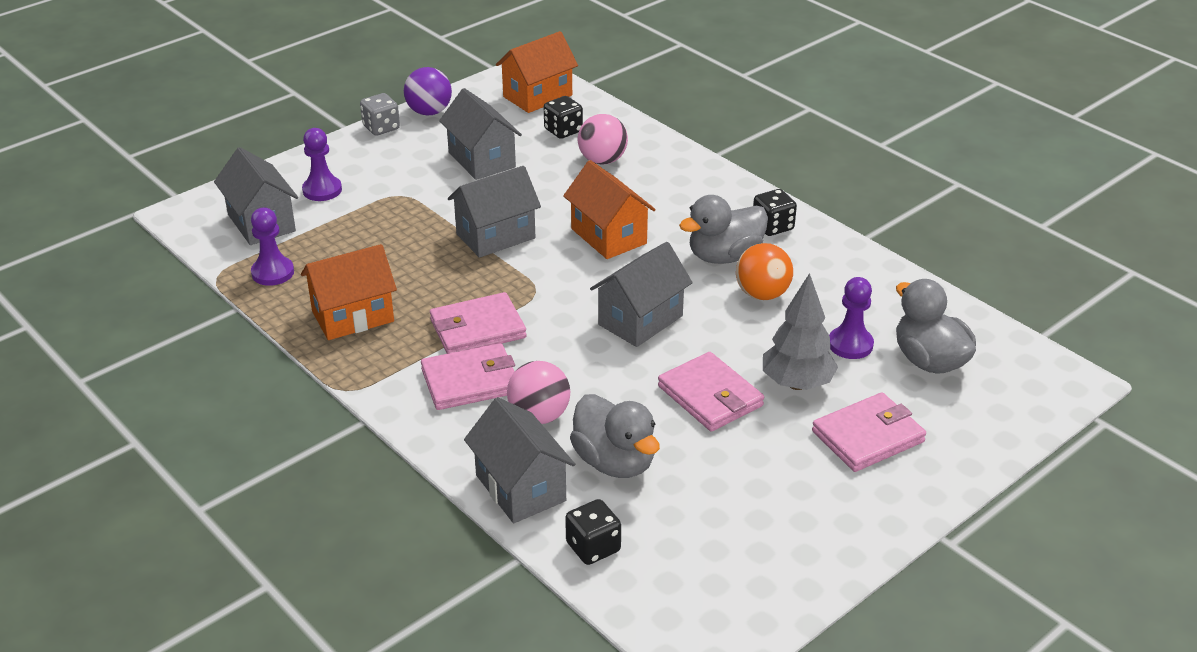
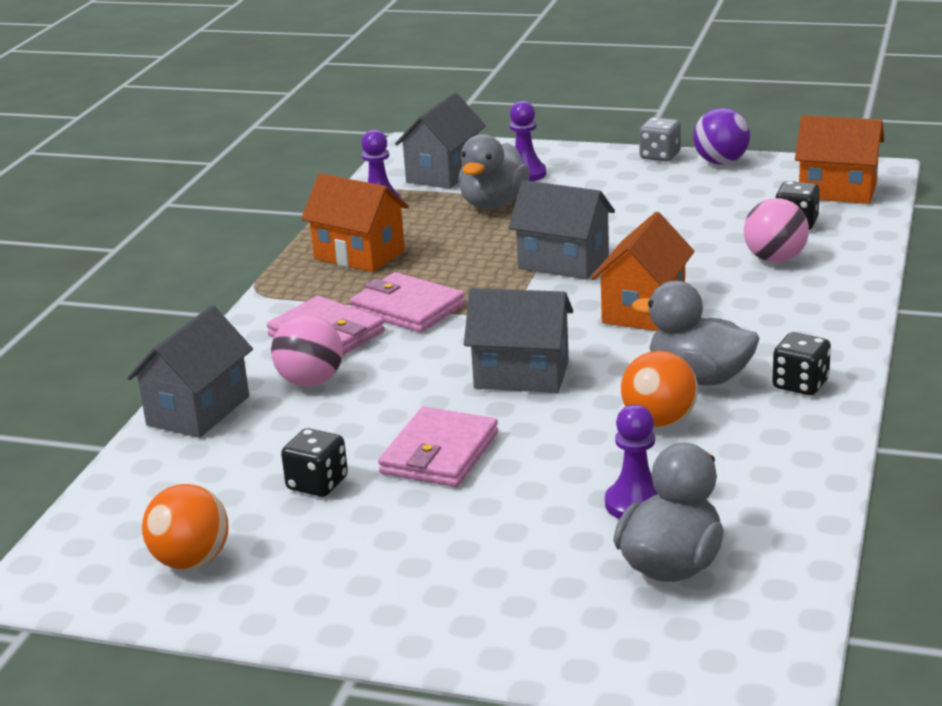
camera: 60 degrees right, 10 degrees down
grey house [439,88,522,180] -> none
black dice [565,499,621,565] -> black dice moved to [281,428,348,497]
grey duck [570,394,660,478] -> grey duck moved to [458,134,530,209]
grey tree [763,273,838,390] -> none
pink wallet [812,392,926,472] -> none
none -> orange ball [142,484,229,569]

